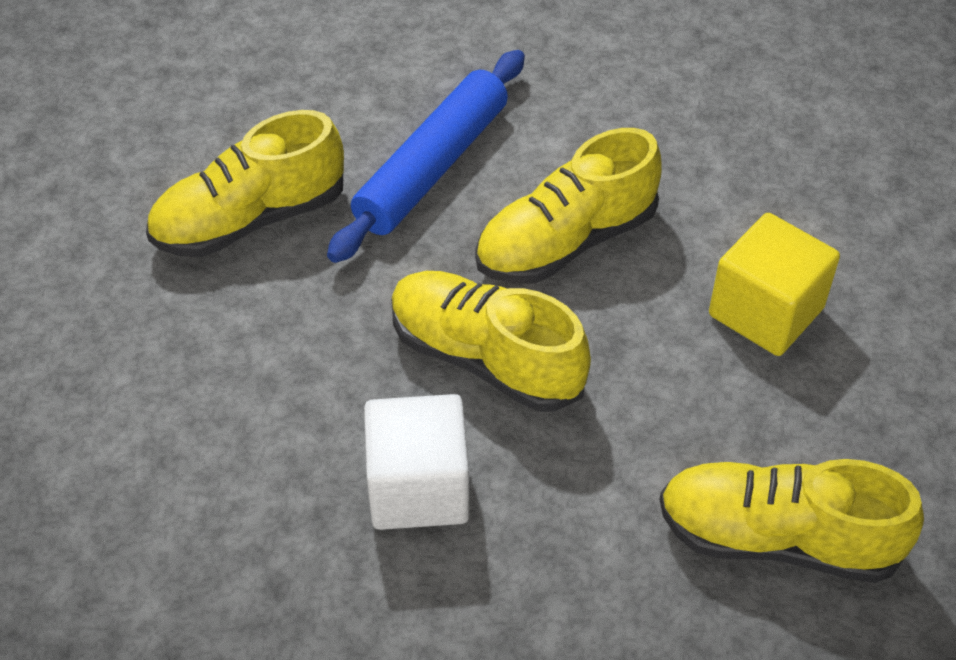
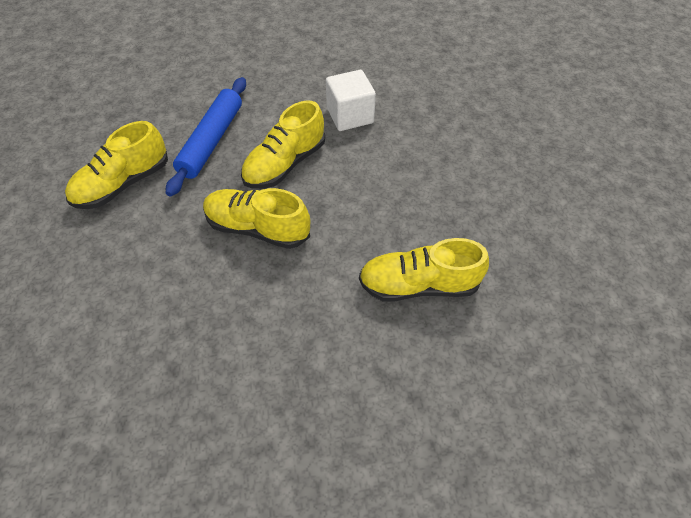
camera: 15 degrees left, 5 degrees up
white cube [364,394,470,530] -> white cube moved to [326,70,376,131]
yellow cube [709,213,840,356] -> none

